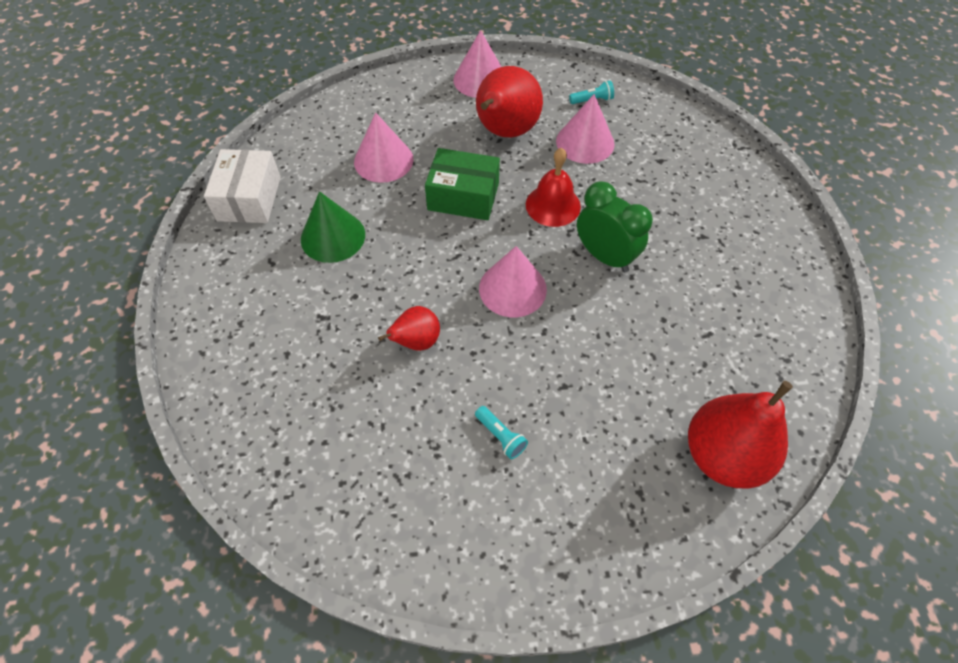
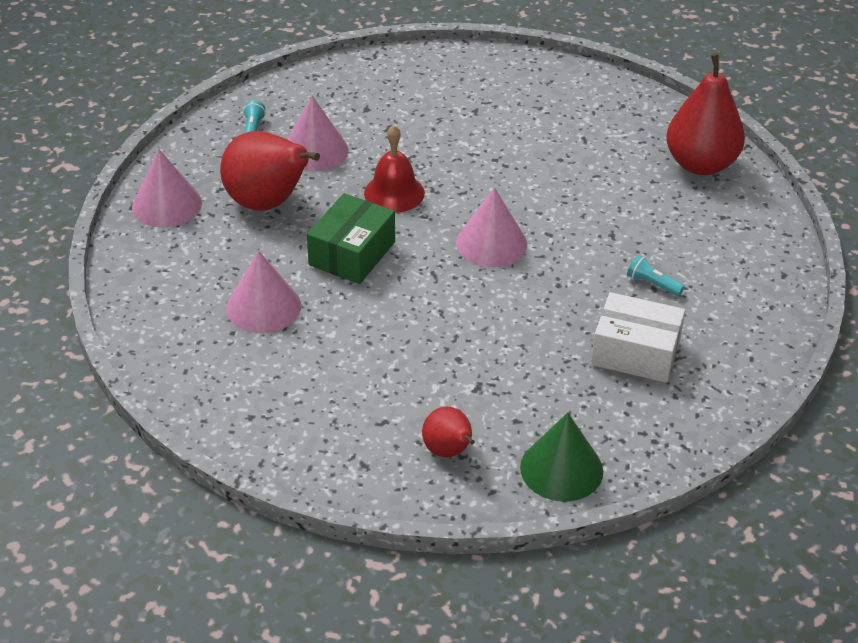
camera: 75 degrees left, 15 degrees down
white box [204,149,281,223] -> white box moved to [591,292,685,383]
green cone [301,191,365,263] -> green cone moved to [520,413,603,502]
red pear [378,306,440,351] -> red pear moved to [422,406,475,457]
turquoise flashlight [475,406,528,459] -> turquoise flashlight turned 120 degrees counterclockwise [627,255,685,296]
green clock [577,182,653,272] -> none

